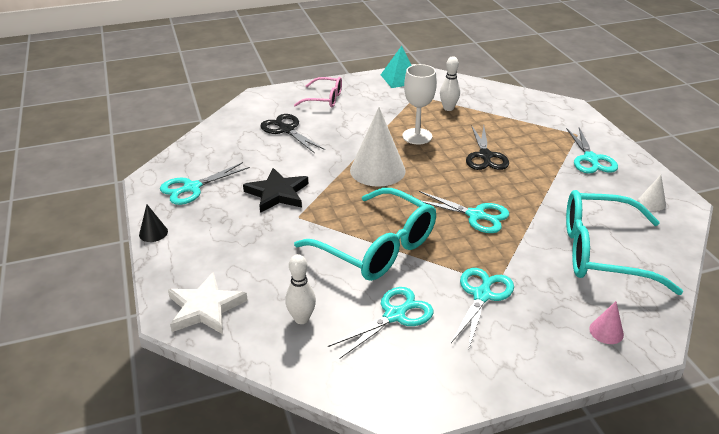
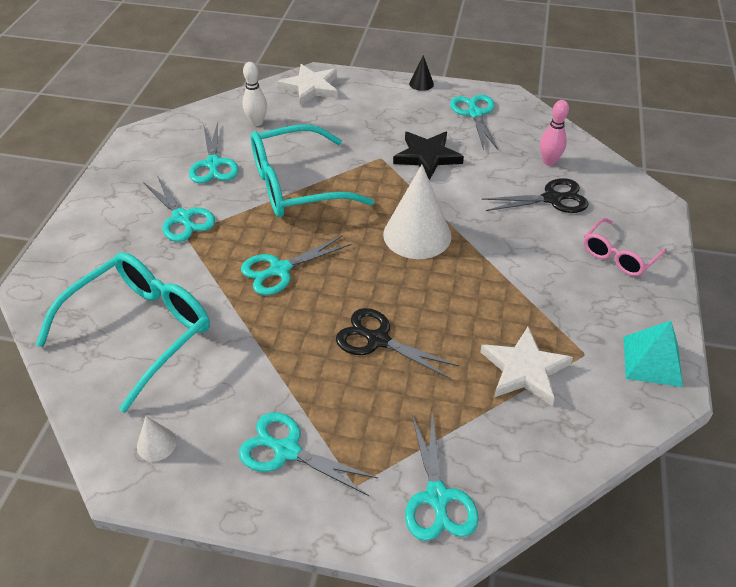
camera: 120 degrees right, 10 degrees up
white goblet [402,64,437,144] -> none
white bowling pin [440,56,460,111] -> white star [480,327,573,406]
pink cone [589,301,624,344] -> none
none -> turquoise scissors [405,413,479,541]
none -> pink bowling pin [540,100,569,166]

